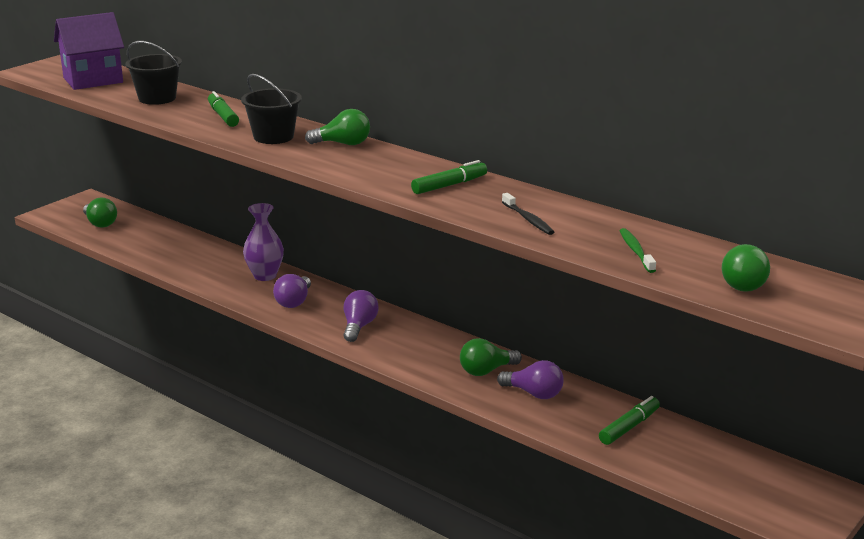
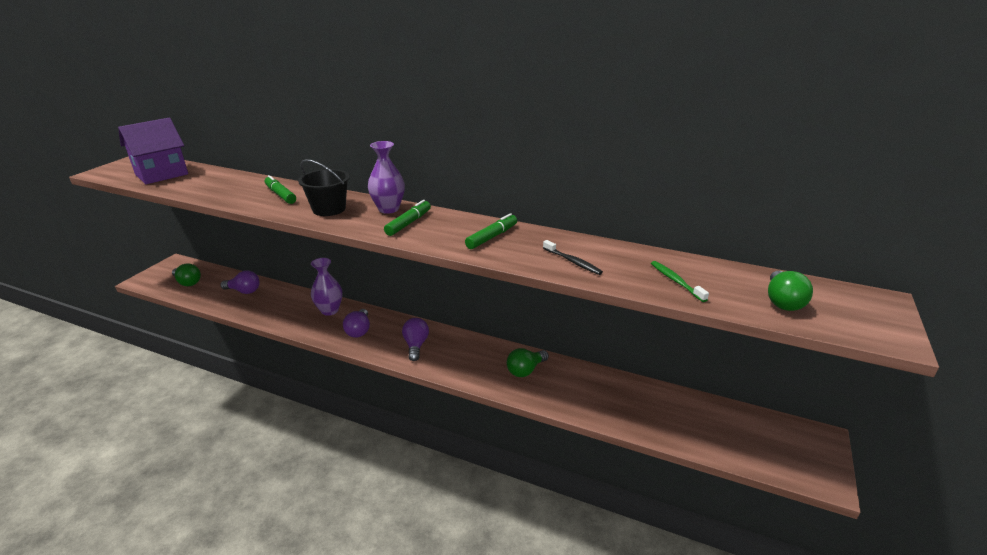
camera: 15 degrees left, 5 degrees up
black bucket [125,41,182,105] -> none
green light bulb [305,109,370,145] -> purple vase [368,141,405,214]
purple light bulb [497,360,564,399] -> purple light bulb moved to [221,270,260,294]
green marker [599,396,660,445] -> green marker moved to [384,200,431,236]

